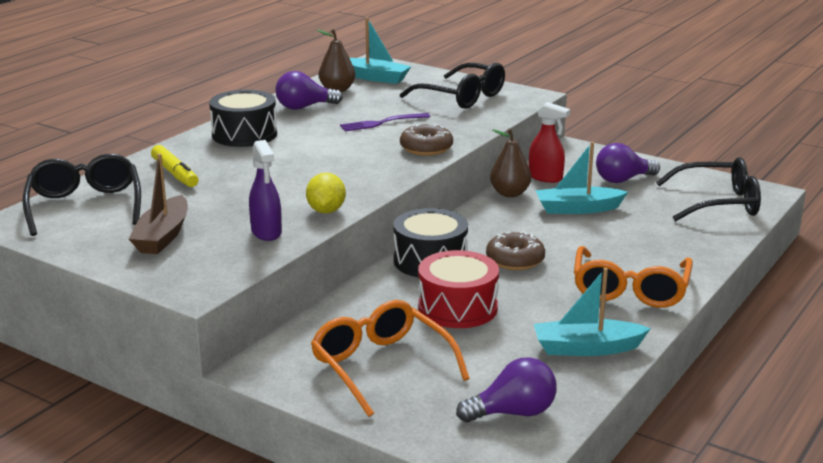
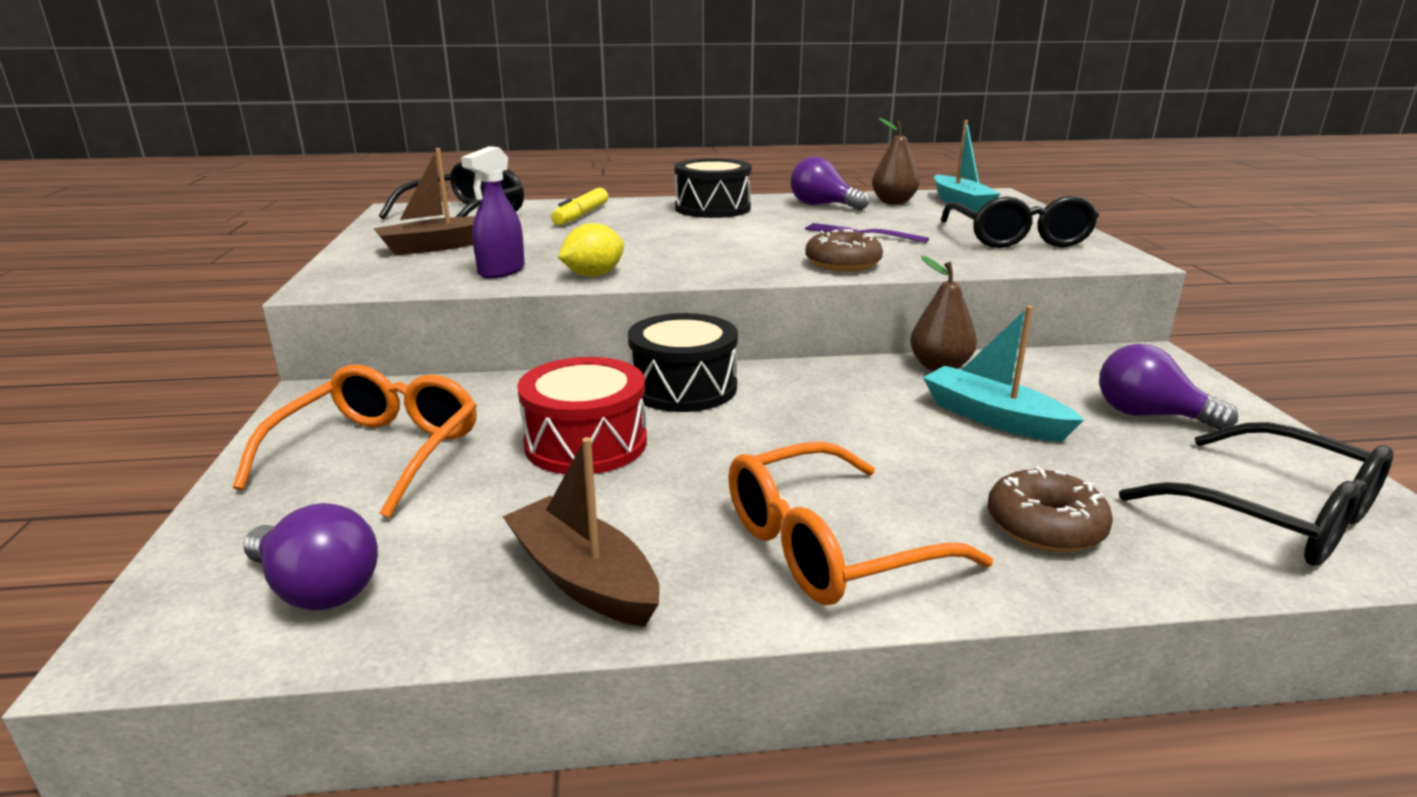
camera: 50 degrees right, 0 degrees up
brown donut [486,231,545,270] -> brown donut moved to [988,466,1113,552]
red spray bottle [529,102,570,183] -> none
turquoise boat [534,268,651,356] -> brown boat [502,437,660,627]

